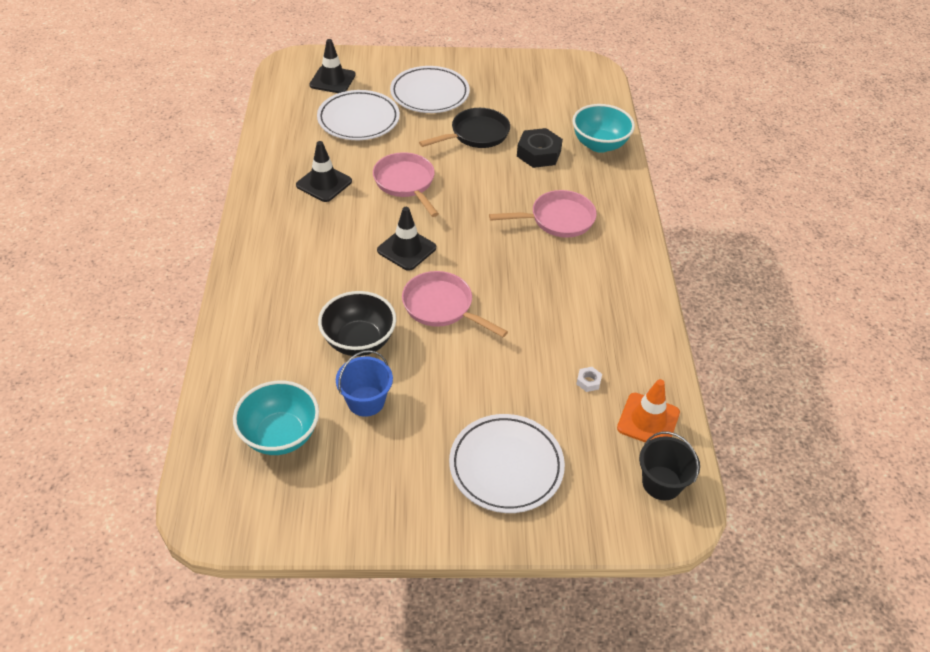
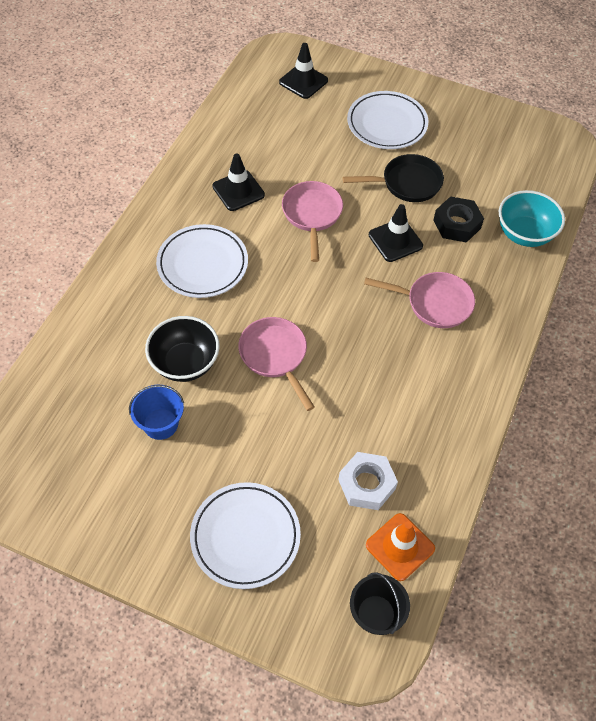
camera: 25 degrees right, 10 degrees up
turquoise bowl [233,380,319,455] -> none
white plate [317,90,400,140] -> white plate moved to [156,224,248,298]
black traffic cone [377,207,436,271] -> black traffic cone moved to [369,204,423,262]
white nut [576,367,602,392] -> white nut [338,452,398,510], size x2.21

